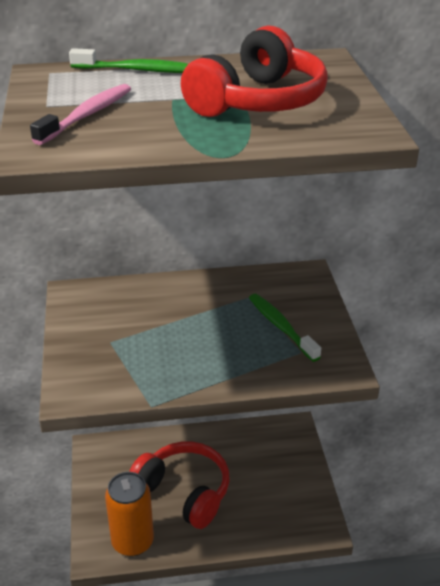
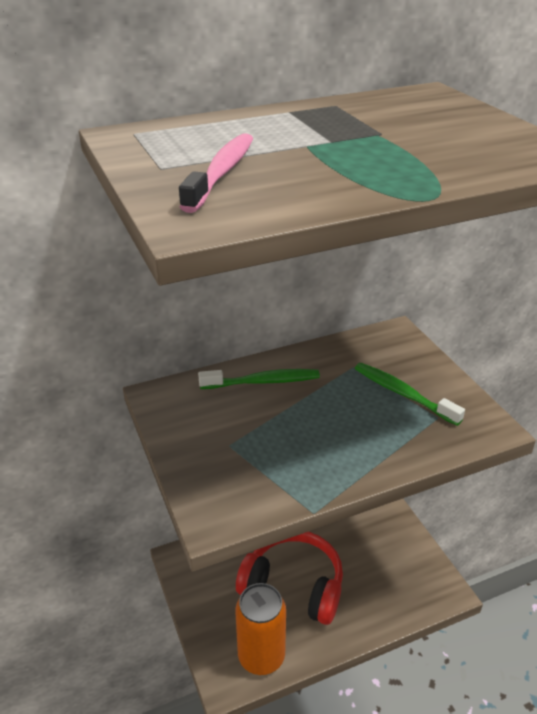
camera: 15 degrees left, 0 degrees up
green toothbrush [69,48,189,73] -> green toothbrush moved to [198,369,320,389]
red headphones [181,25,328,117] -> none

